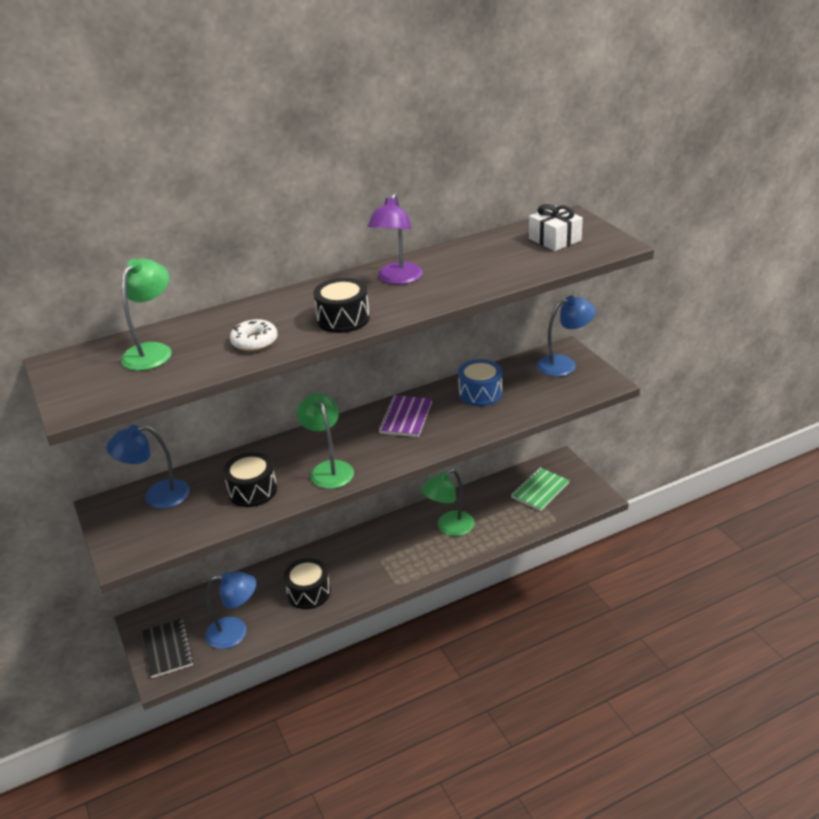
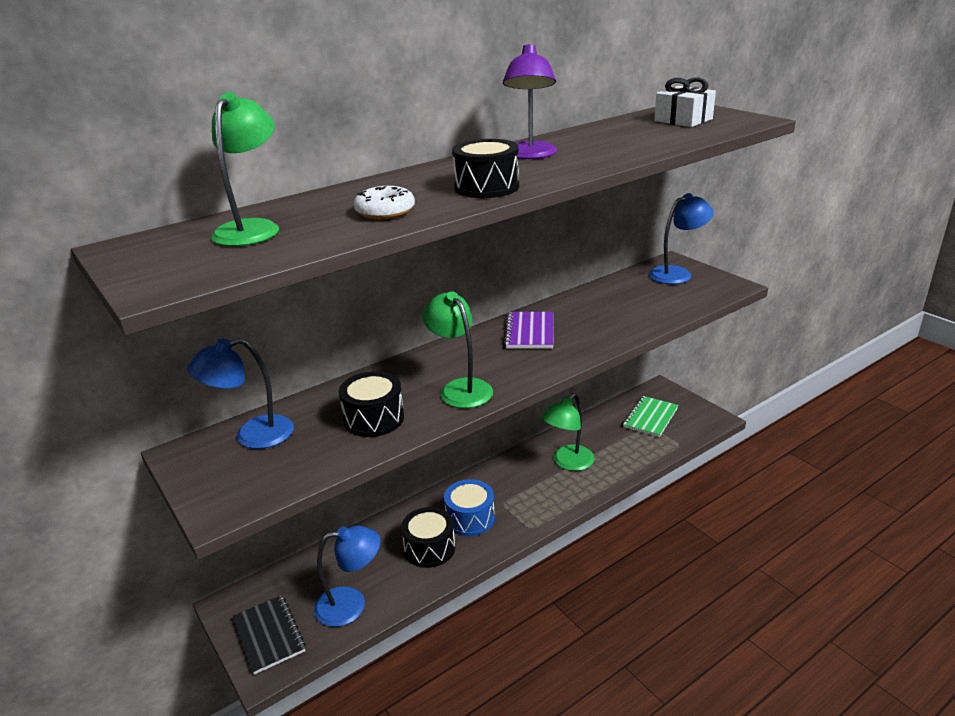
camera: 10 degrees left, 5 degrees down
blue drum [458,359,502,406] -> blue drum moved to [444,479,495,536]

